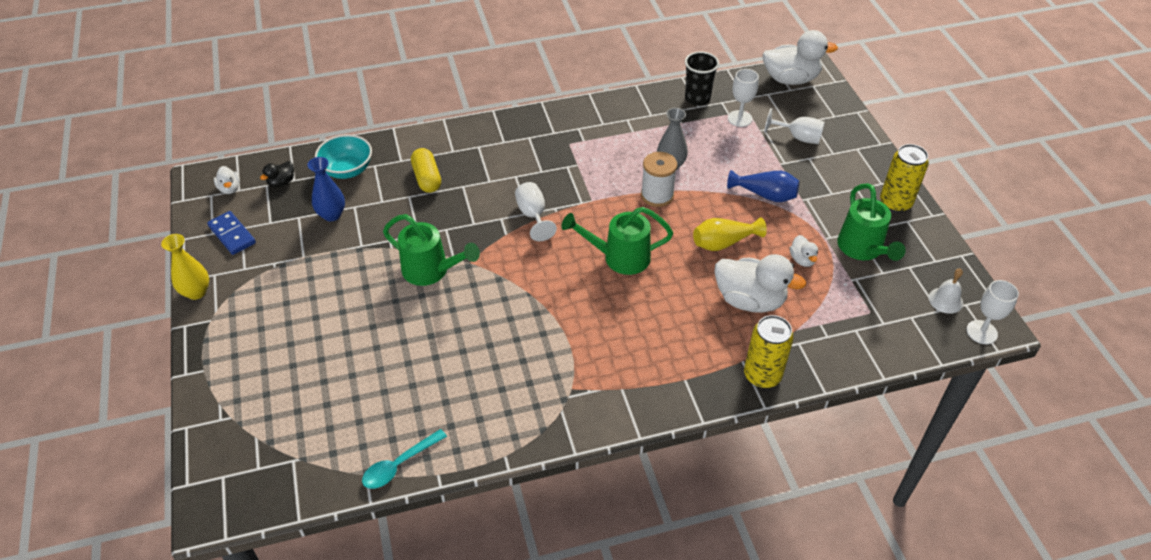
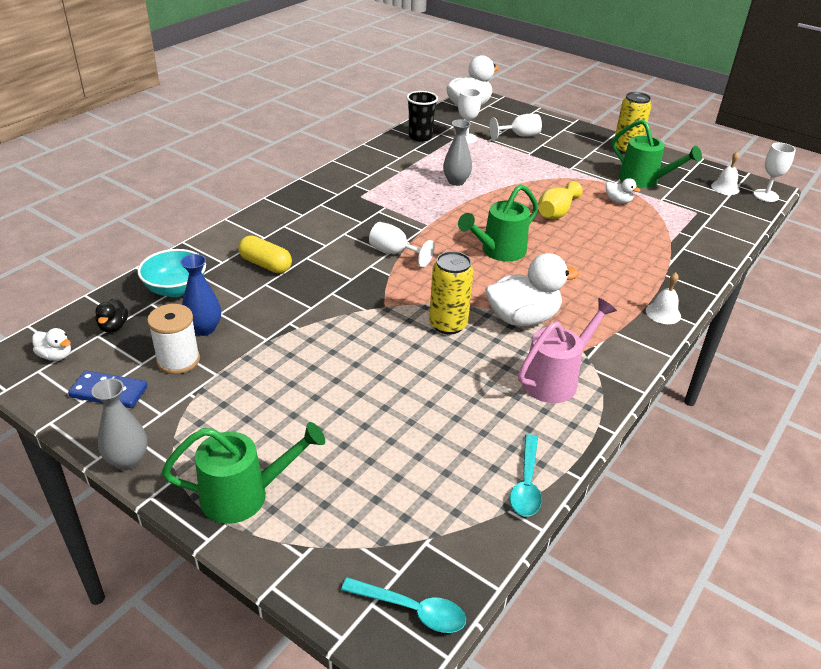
camera: 40 degrees left, 10 degrees down
yellow vase [161,234,209,300] -> grey vase [92,378,147,470]
green watering can [383,214,480,286] -> green watering can moved to [162,422,325,524]
white spool [641,152,677,207] -> white spool moved to [147,304,200,374]
white duck [714,254,806,313] -> white duck moved to [485,253,579,326]
blue vase [727,170,799,202] -> none
yellow can [744,315,794,388] -> yellow can moved to [429,251,474,335]
none -> turquoise spoon [341,577,466,633]
none -> pink watering can [518,298,617,403]
none -> white bell [646,272,681,324]

